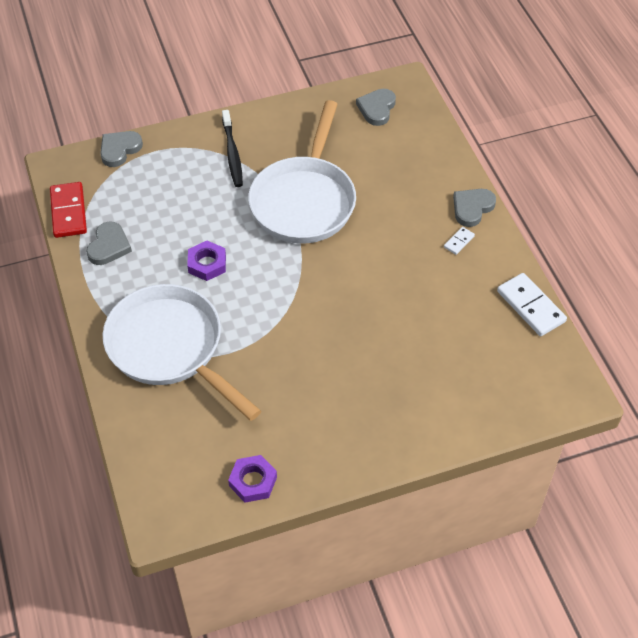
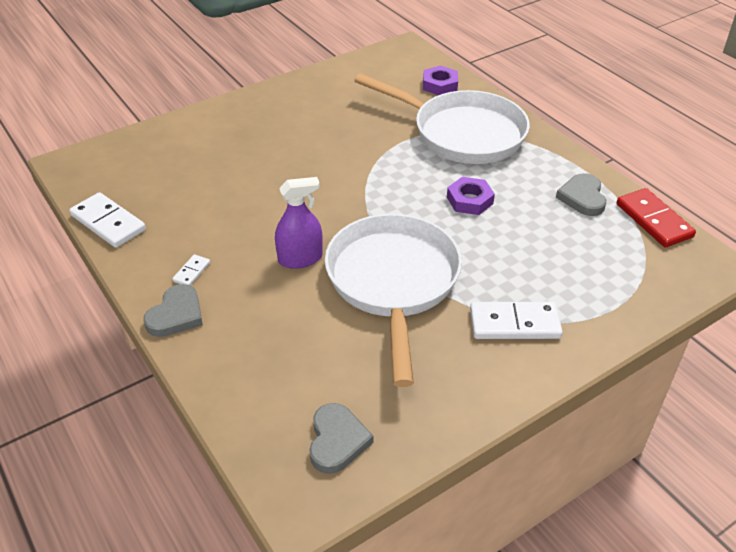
camera: 165 degrees right, 10 degrees down
grey heart [100,131,143,167] -> none
black toothbrush [222,110,243,187] -> white domino [470,302,563,339]
purple nut [228,455,277,503] -> purple nut moved to [423,65,458,95]
none -> purple spray bottle [275,177,323,269]

